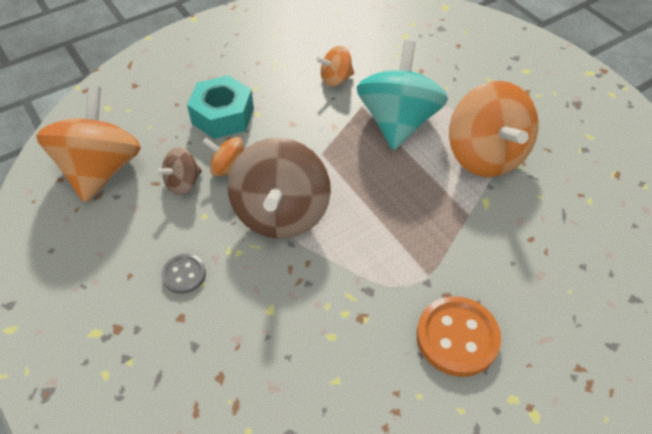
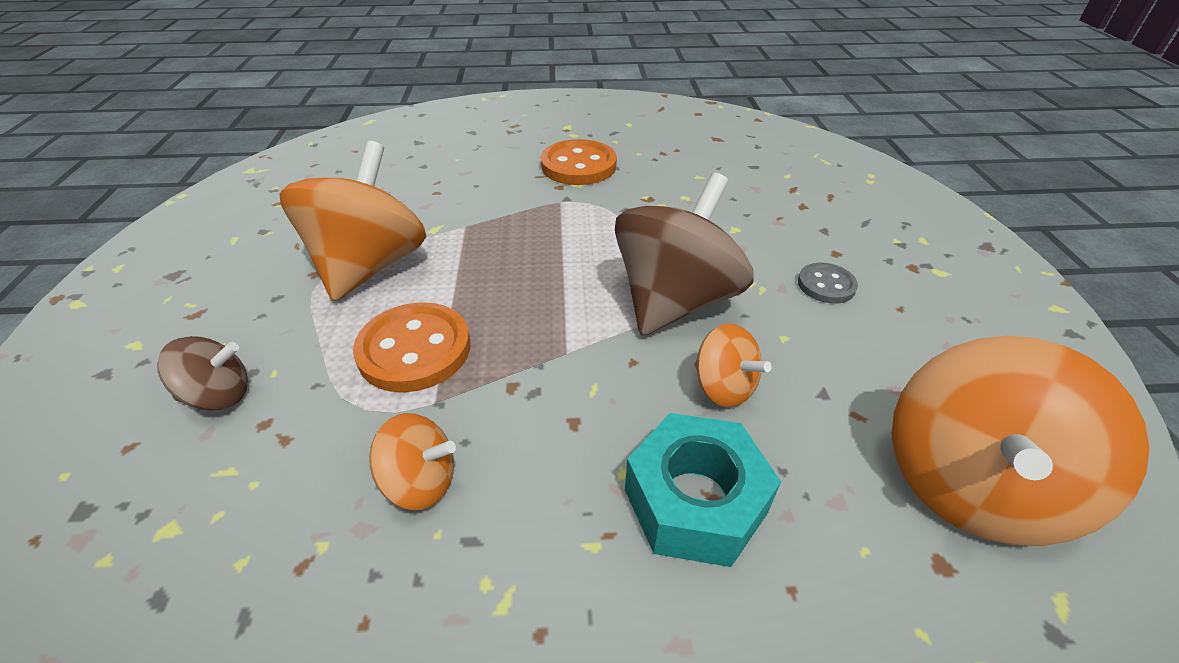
camera: 150 degrees left, 10 degrees down
brown spinning top [155,147,202,195] -> brown spinning top moved to [157,336,248,410]
turquoise spinning top [357,40,448,150] -> orange button [353,302,470,392]

